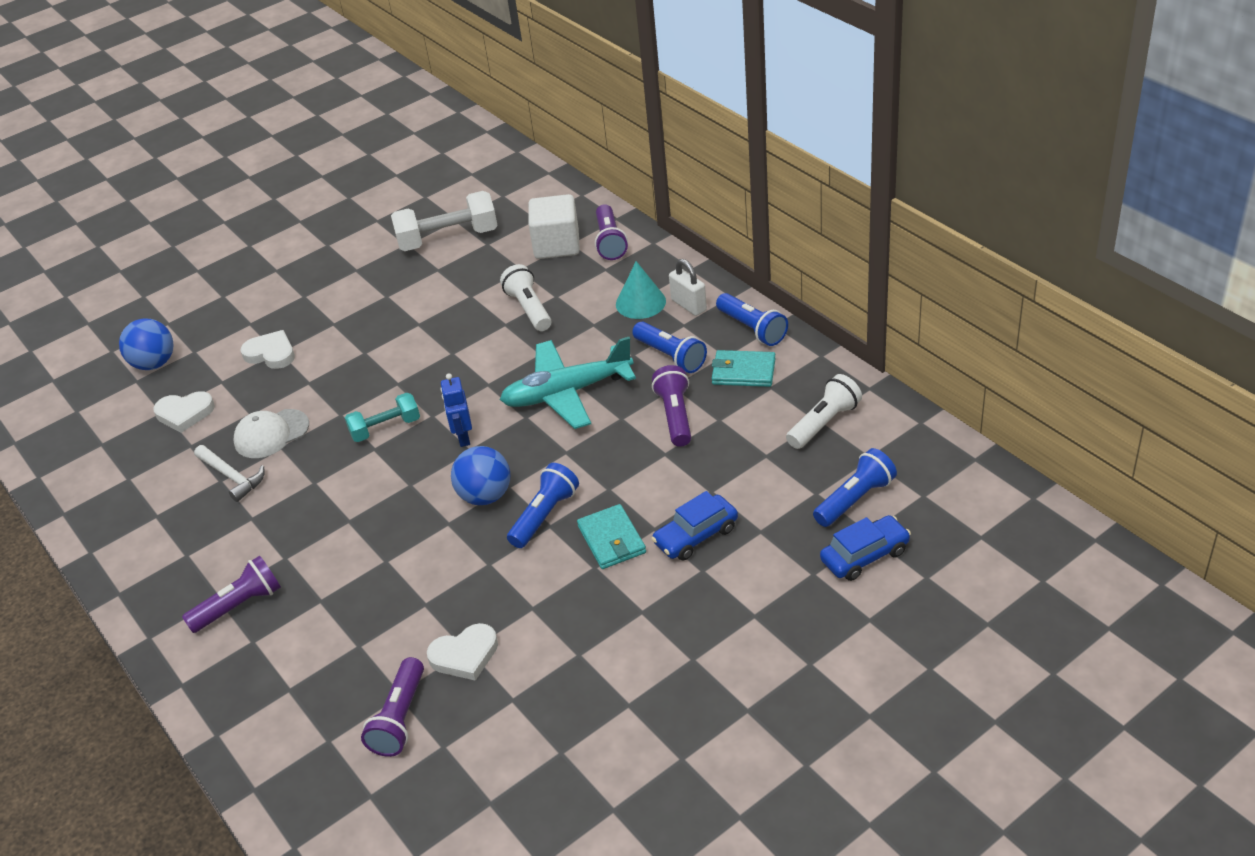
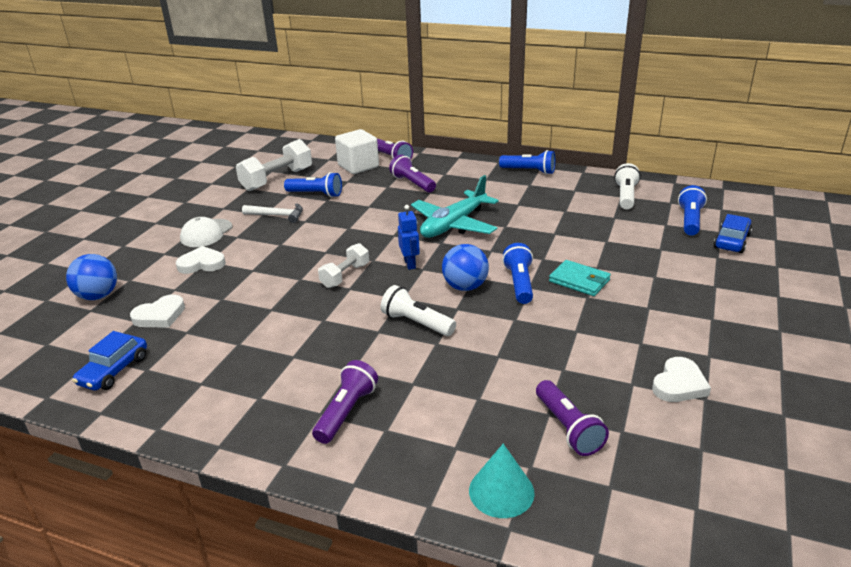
camera: 35 degrees left, 10 degrees down
white hammer [194,445,265,502] -> white hammer moved to [242,203,303,223]
white cap [233,409,309,458] -> white cap moved to [180,217,232,247]
turquoise dumbbell [345,393,420,442] -> white dumbbell [318,243,369,288]
white heart [427,623,498,681] -> white heart moved to [652,357,711,402]
blue robot [441,373,472,447] -> blue robot turned 150 degrees counterclockwise [398,205,420,270]
white flashlight [500,264,551,331] -> white flashlight moved to [381,285,456,336]
turquoise cone [616,261,666,319] -> turquoise cone moved to [469,444,535,518]
blue flashlight [632,322,707,373] -> blue flashlight moved to [284,172,342,198]
blue car [651,491,738,561] -> blue car moved to [72,331,147,391]
purple flashlight [652,365,691,447] -> purple flashlight moved to [389,154,436,193]
white padlock [669,259,707,316] -> none
turquoise wallet [712,350,776,387] -> none

